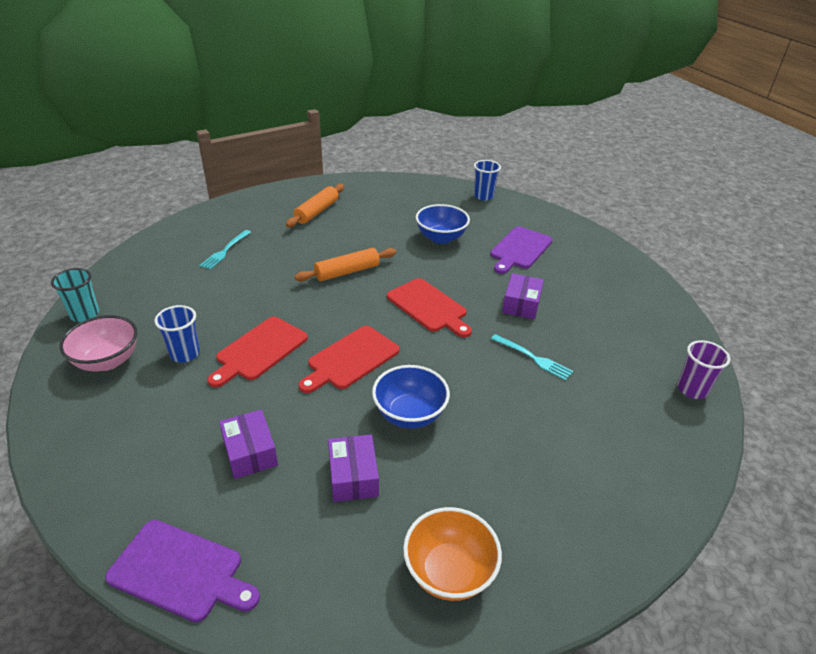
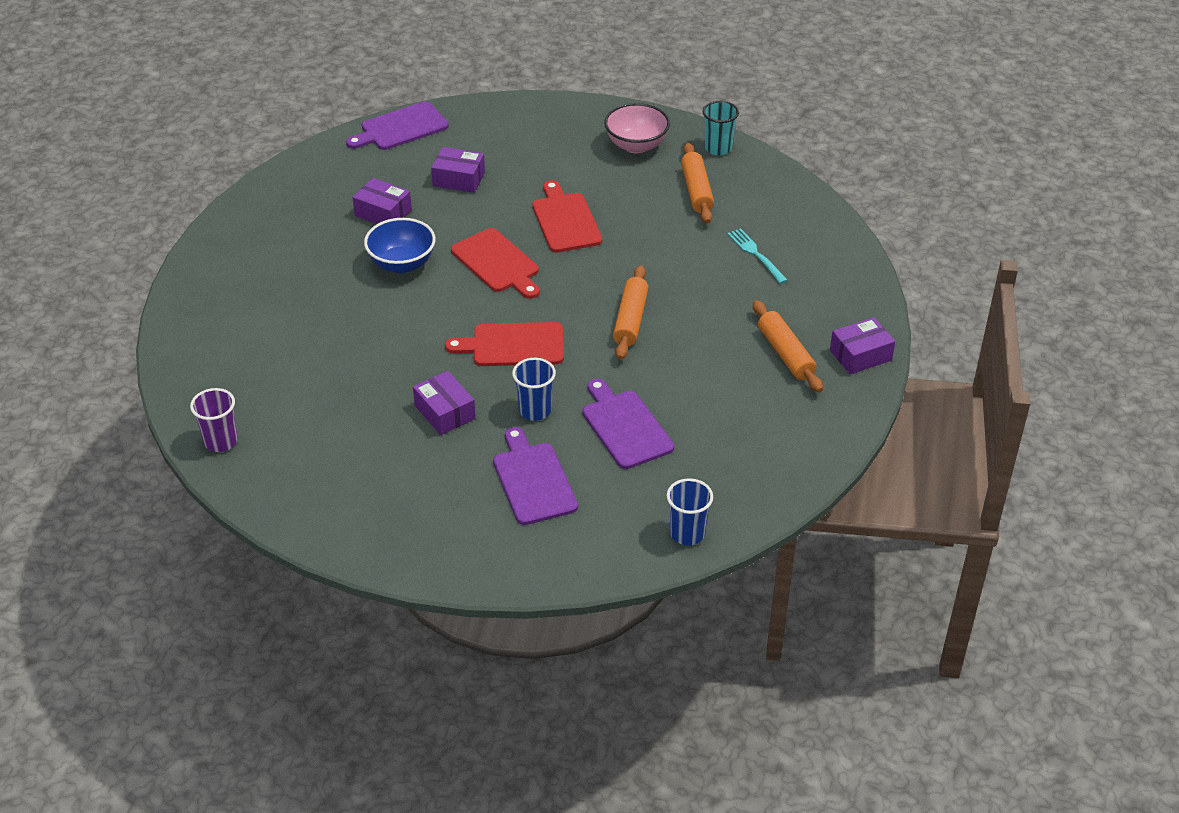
camera: 130 degrees right, 5 degrees up
blue cup [155,305,200,363] -> blue cup moved to [512,358,556,421]
red cutting board [299,326,400,393] -> red cutting board turned 150 degrees clockwise [451,228,540,299]
orange bowl [403,507,502,601] -> none
blue bowl [416,204,470,244] -> purple cutting board [582,379,674,469]
turquoise fork [491,334,573,381] -> none
none -> orange rolling pin [681,143,714,224]
none -> purple box [830,317,895,375]

